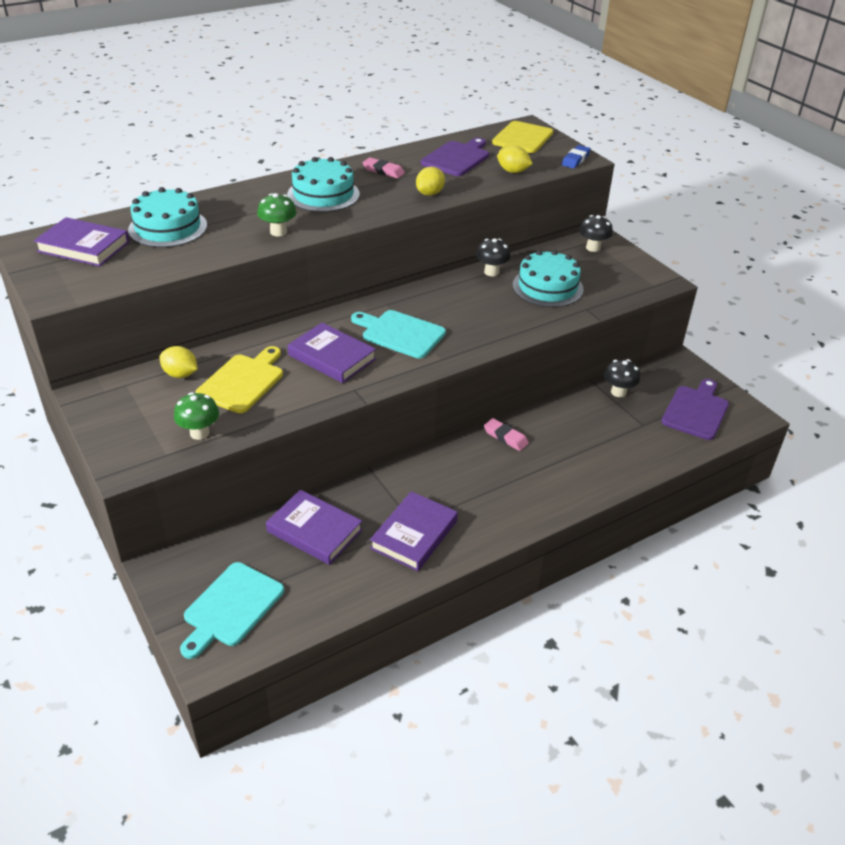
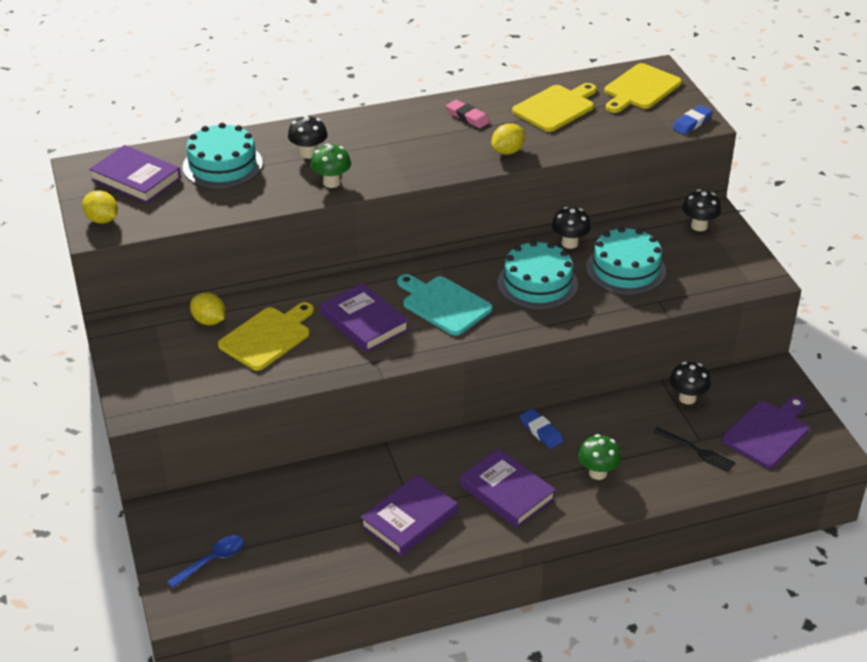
camera: 15 degrees right, 0 degrees up
green mushroom [174,392,219,440] -> green mushroom moved to [578,434,621,480]
turquoise cutting board [180,562,284,659] -> blue spoon [167,535,244,588]
purple book [266,490,363,565] -> purple book moved to [460,449,556,528]
turquoise cake [287,157,360,212] -> turquoise cake moved to [497,240,578,310]
purple cutting board [421,138,489,176] -> yellow cutting board [512,83,597,132]
pink eraser [484,418,529,451] -> blue eraser [520,408,563,449]
yellow lemon [497,146,533,173] -> yellow lemon moved to [82,190,118,224]
none -> black mushroom [288,115,328,159]
none -> black fork [653,427,736,472]

